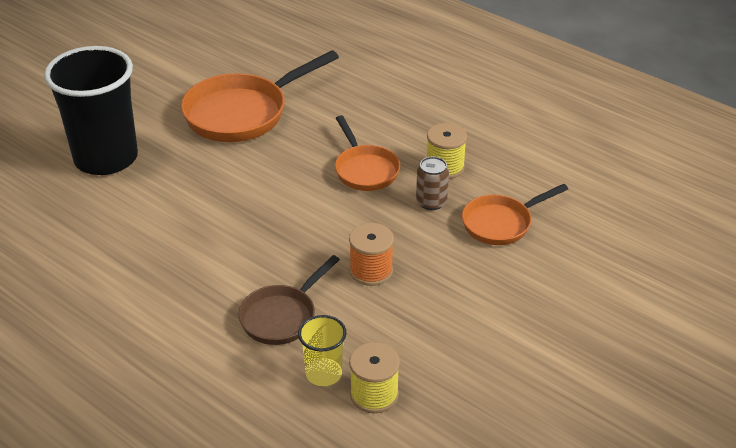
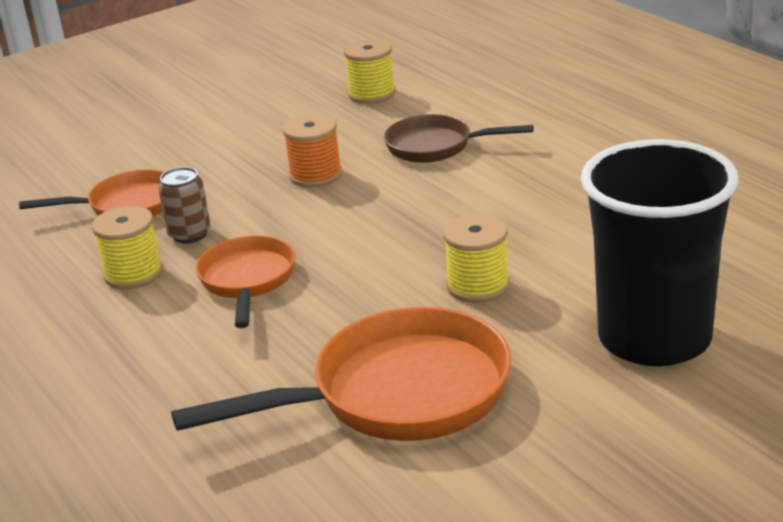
camera: 160 degrees left, 10 degrees down
brown pan [238,255,340,345] -> brown pan turned 135 degrees counterclockwise [384,114,534,163]
yellow cup [298,315,347,386] -> none
none -> yellow spool [443,214,510,303]

